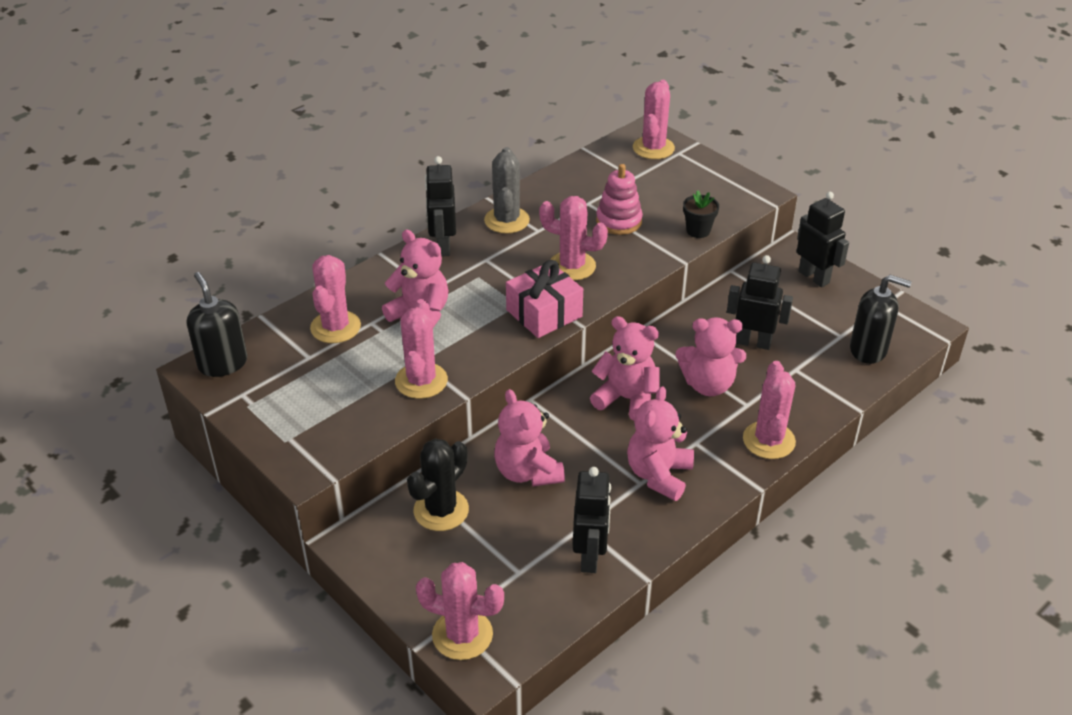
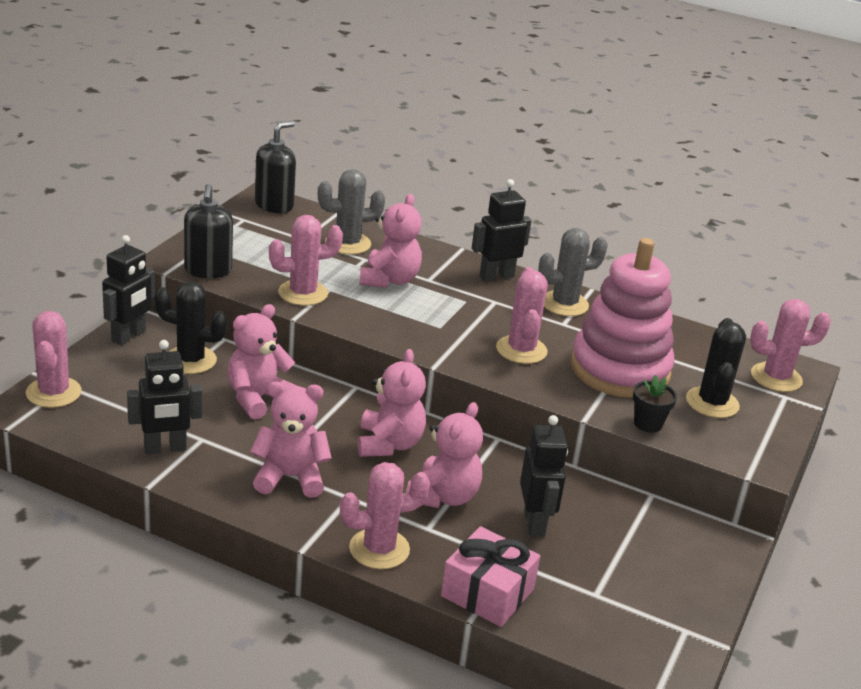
camera: 65 degrees right, 10 degrees down
pink cactus [310,255,361,343] -> grey cactus [318,169,385,255]
pink gift [506,260,583,338] -> pink gift moved to [441,526,540,627]
pink stacking toy [596,164,643,235] -> pink stacking toy [570,238,675,398], size x1.91
pink teddy bear [676,317,746,396] -> pink teddy bear turned 135 degrees counterclockwise [406,402,483,508]
black robot [797,192,849,287] -> black robot moved to [102,235,155,345]
black soap dispenser [850,275,912,364] -> black soap dispenser moved to [184,184,233,278]
none -> black cactus [686,318,746,418]

